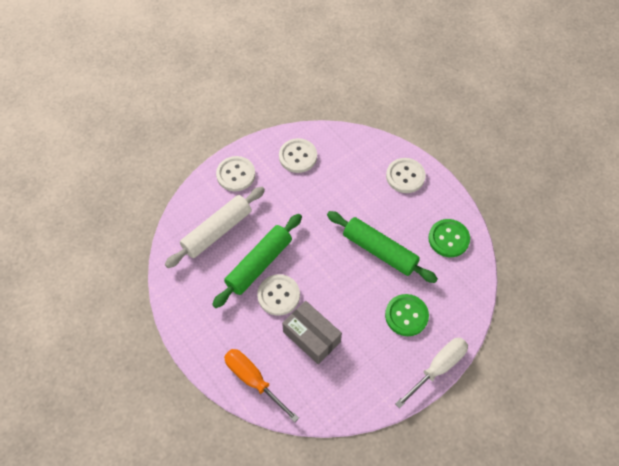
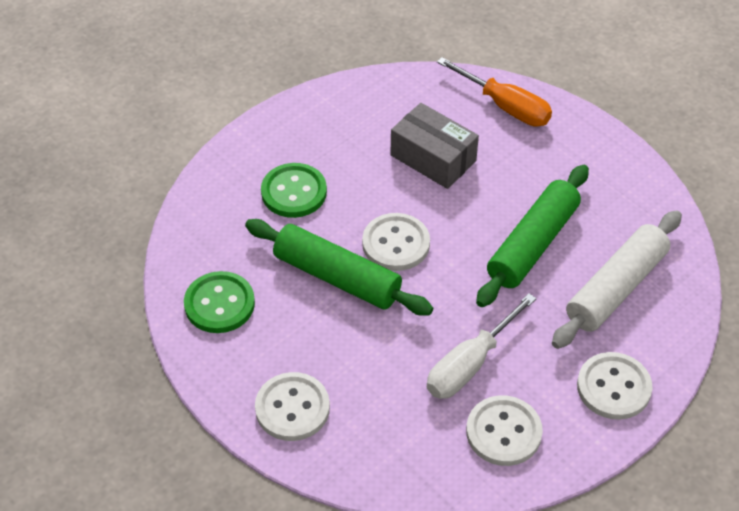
camera: 175 degrees right, 10 degrees down
white button [257,274,300,316] -> white button moved to [362,213,430,271]
white screwdriver [395,338,468,408] -> white screwdriver moved to [427,293,536,399]

